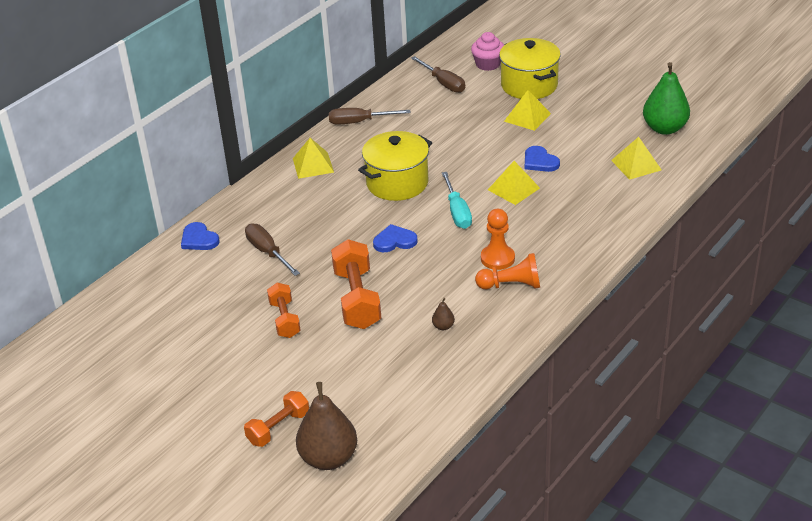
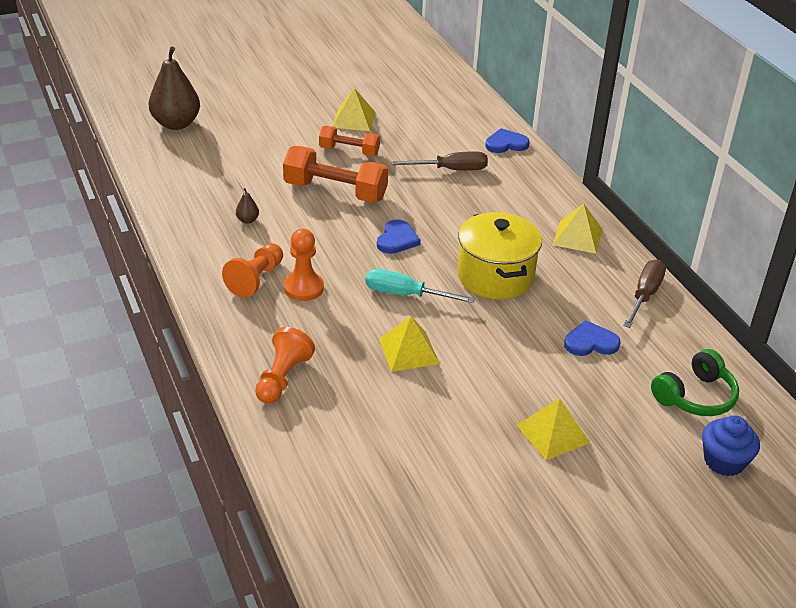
camera: 115 degrees right, 0 degrees up
orange dumbbell [244,391,309,447] -> none
brown screwdriver [411,56,465,93] -> green headphones [651,349,739,416]
pink cupcake [471,32,504,71] -> blue cupcake [702,415,760,476]
yellow pot [499,38,561,99] -> none
blue heart [525,146,560,172] -> blue heart moved to [564,320,621,356]
yellow pyramid [611,137,661,180] -> yellow pyramid moved to [332,88,375,131]
green pear [643,62,690,135] -> none
none -> orange pawn [255,327,315,404]

